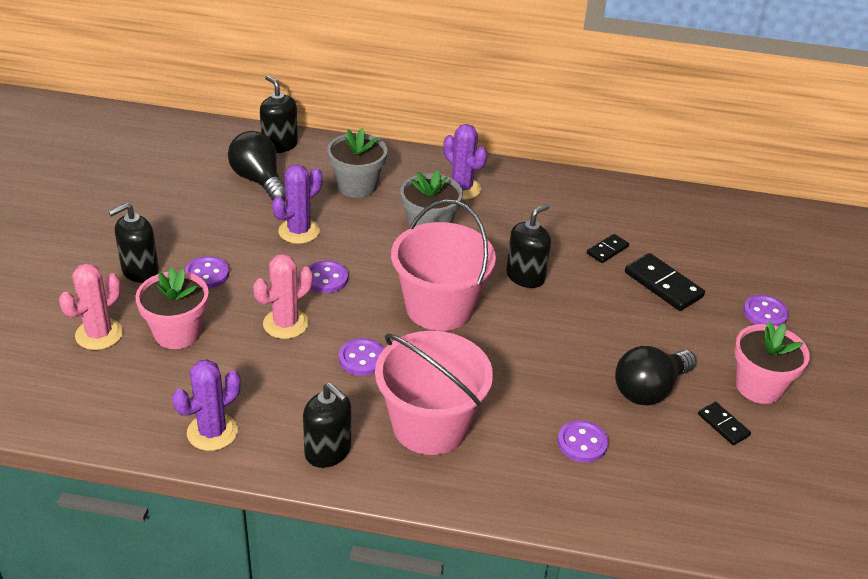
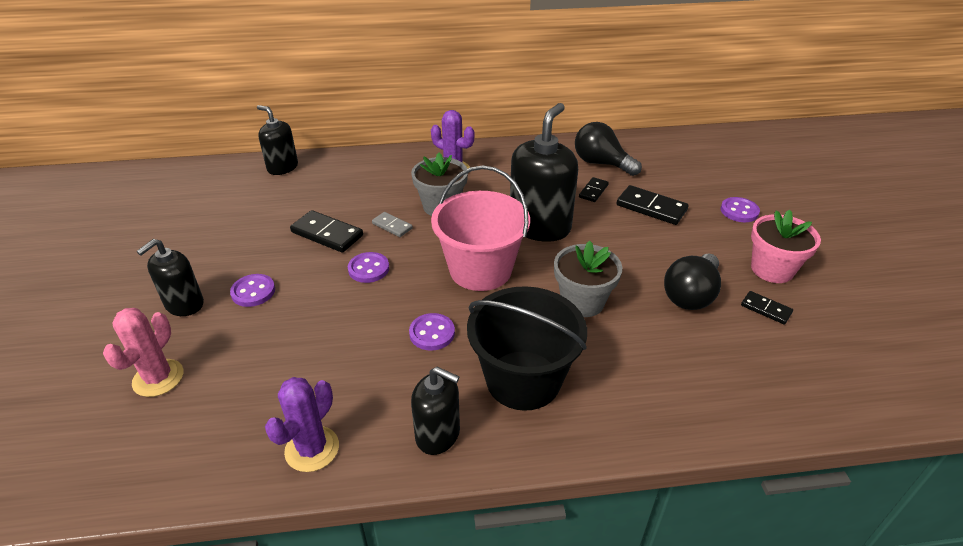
camera: 15 degrees left, 0 degrees up
pink flower pot [135,268,209,349] -> none
black light bulb [228,131,286,201] -> black light bulb moved to [575,122,642,176]
pink cactus [253,254,313,339] -> none
purple cactus [272,164,322,244] -> black domino [290,210,363,253]
grey flower pot [327,128,387,198] -> grey flower pot moved to [554,241,623,317]
pink bucket [375,331,493,455] -> black bucket [467,286,587,411]
black soap dispenser [506,204,551,288] -> black soap dispenser [510,103,578,242], size x1.69
purple button [558,420,608,463] -> none
none -> grey domino [372,212,413,237]

